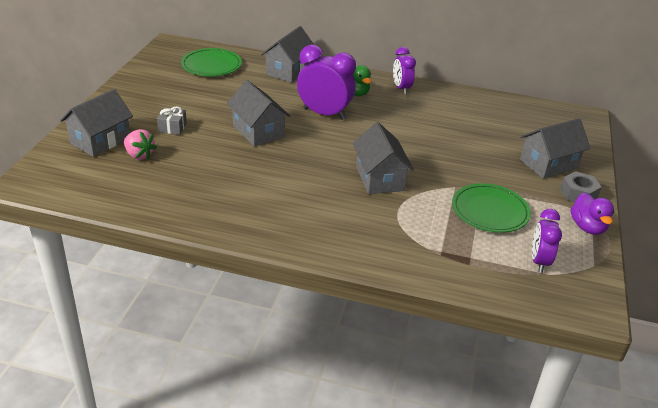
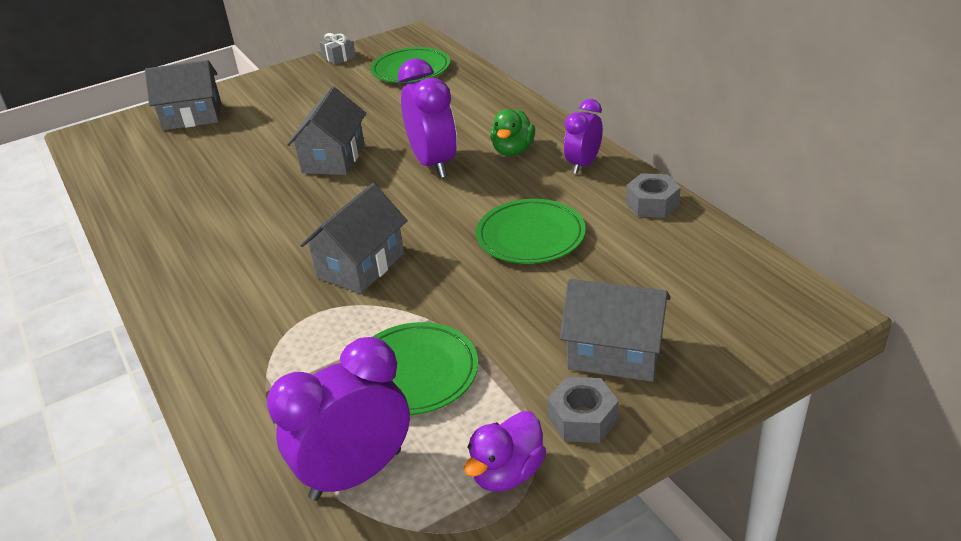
camera: 50 degrees right, 0 degrees up
pink strawberry [124,129,157,160] -> none
grey gift [157,106,187,135] -> grey gift moved to [319,33,356,65]
grey house [261,26,314,83] -> none
purple clock [532,209,562,273] -> purple clock [267,337,410,501], size x1.63
none -> green plate [476,199,586,264]
none -> grey nut [626,173,681,218]

